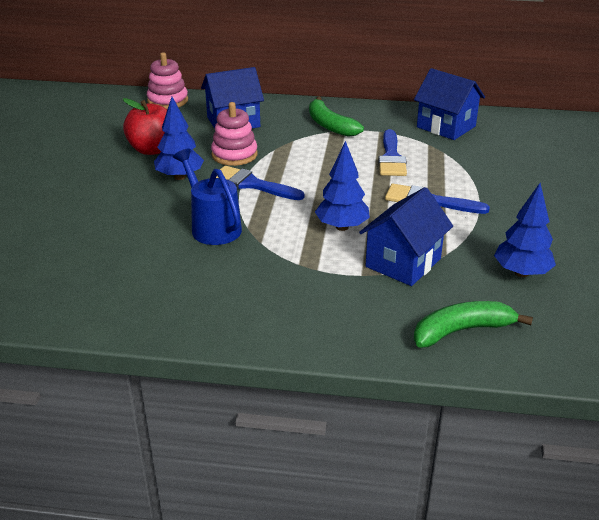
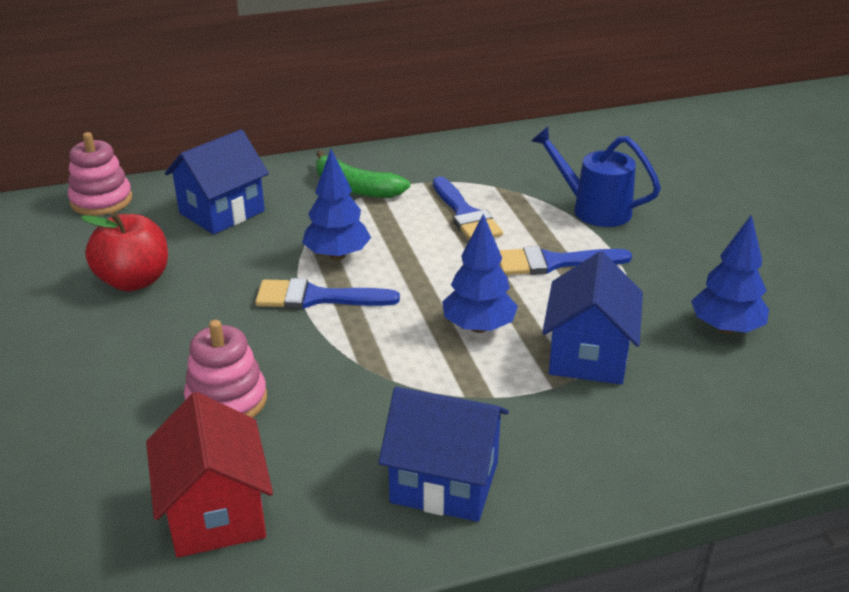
camera: 25 degrees left, 0 degrees up
blue tree [154,97,204,180] -> blue tree moved to [302,149,371,260]
blue watering can [173,149,242,245] -> blue watering can moved to [531,126,661,227]
pink stacking toy [211,102,258,166] -> pink stacking toy moved to [184,320,267,418]
blue house [414,68,485,140] -> blue house moved to [378,387,509,522]
green banana [414,301,533,348] -> none
none -> red house [146,392,273,558]

